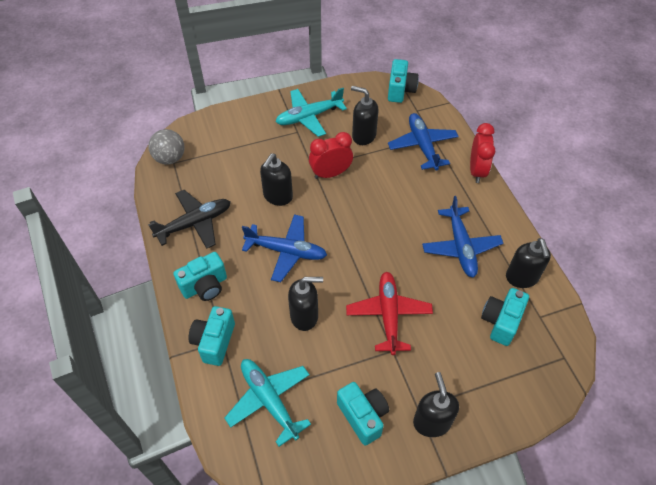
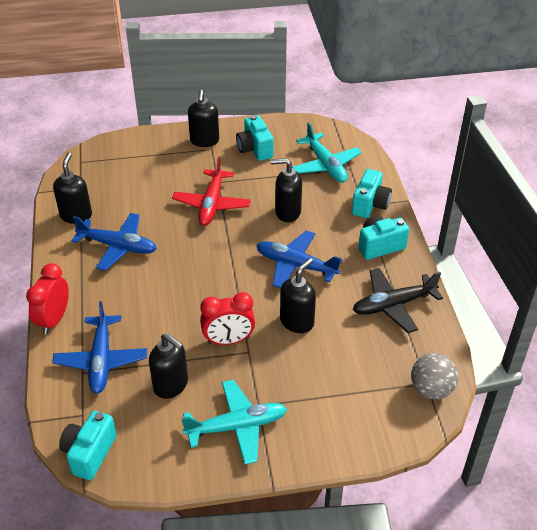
camera: 170 degrees left, 10 degrees down
blue plane [422,196,503,278] -> blue plane turned 105 degrees clockwise [71,213,157,271]
turquoise camera [481,288,529,346] -> none

